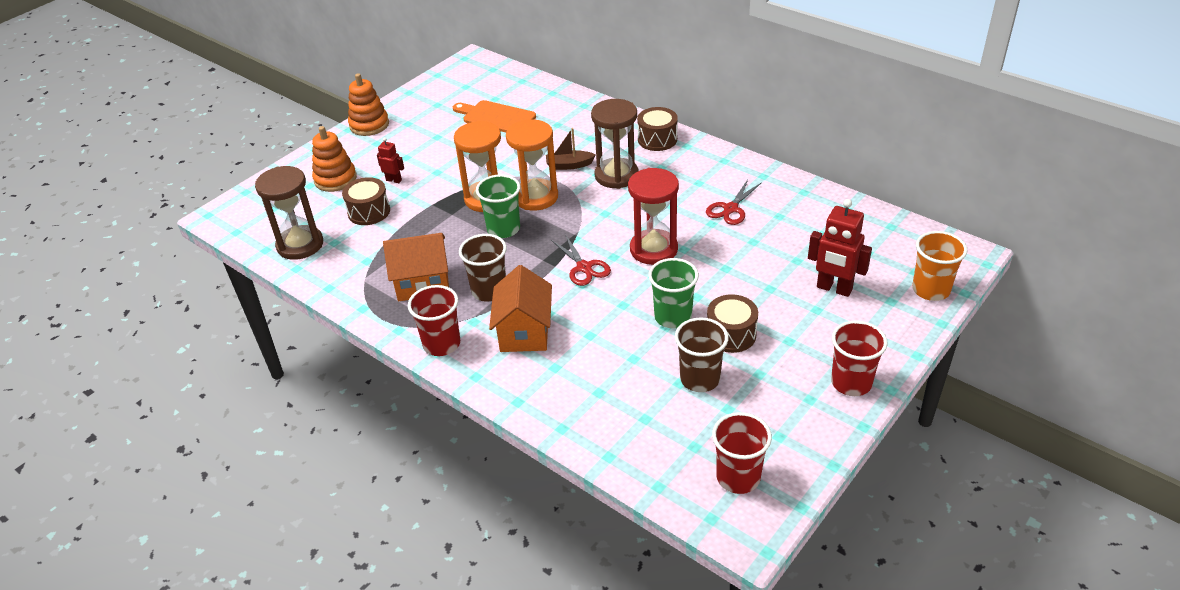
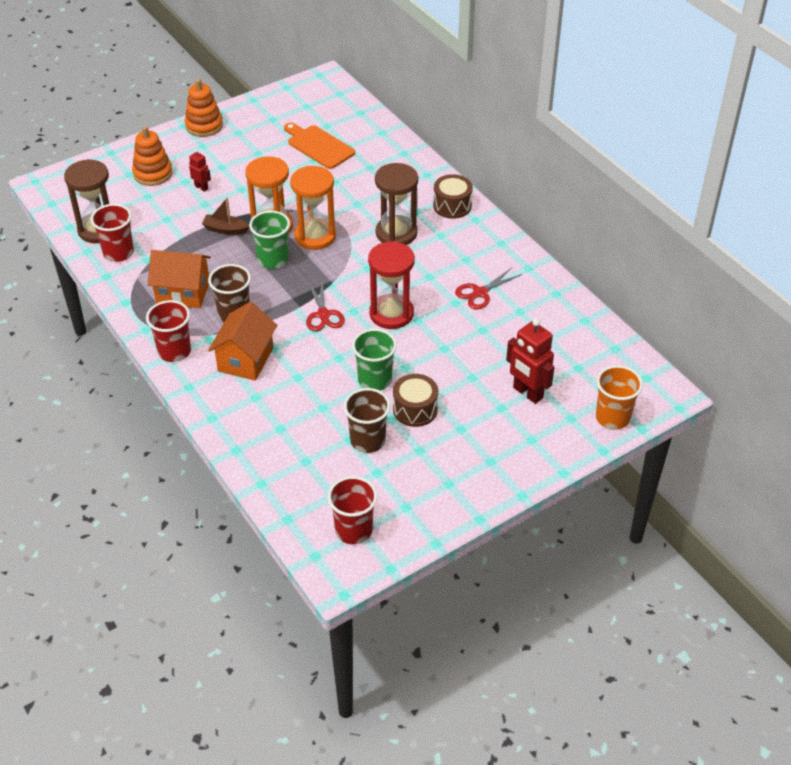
camera: 15 degrees right, 5 degrees up
brown drum [342,177,390,225] -> none
brown boat [546,128,596,170] -> brown boat moved to [202,198,249,235]
red cup [831,320,888,396] -> red cup moved to [91,204,134,262]

